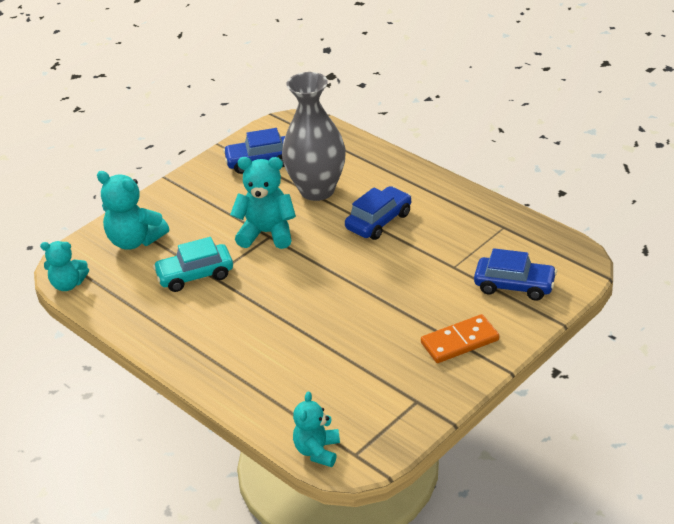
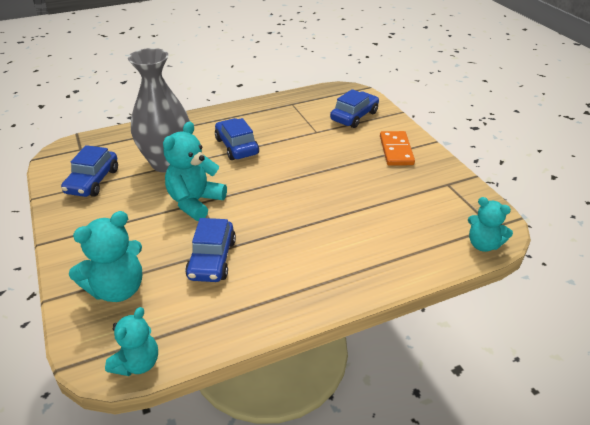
camera: 70 degrees left, 0 degrees up
turquoise car [153,237,233,292] -> blue car [185,218,236,282]

